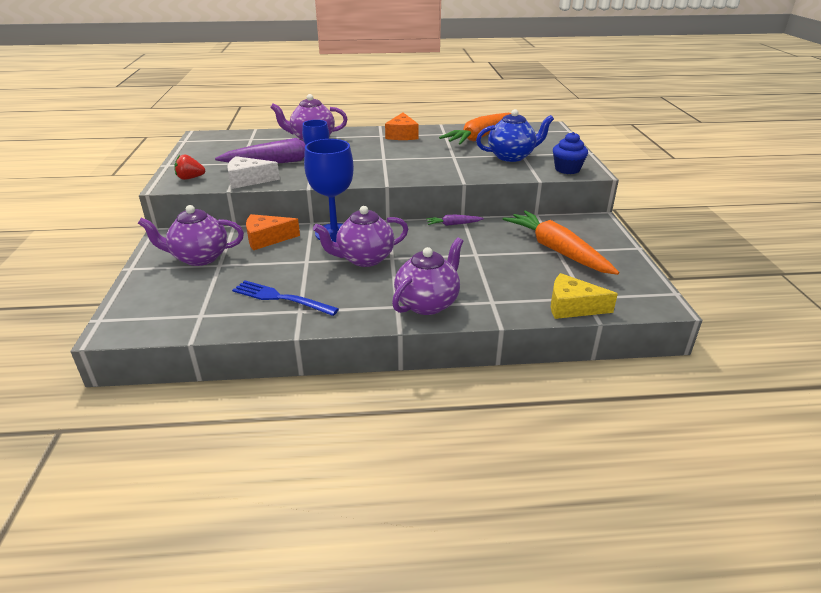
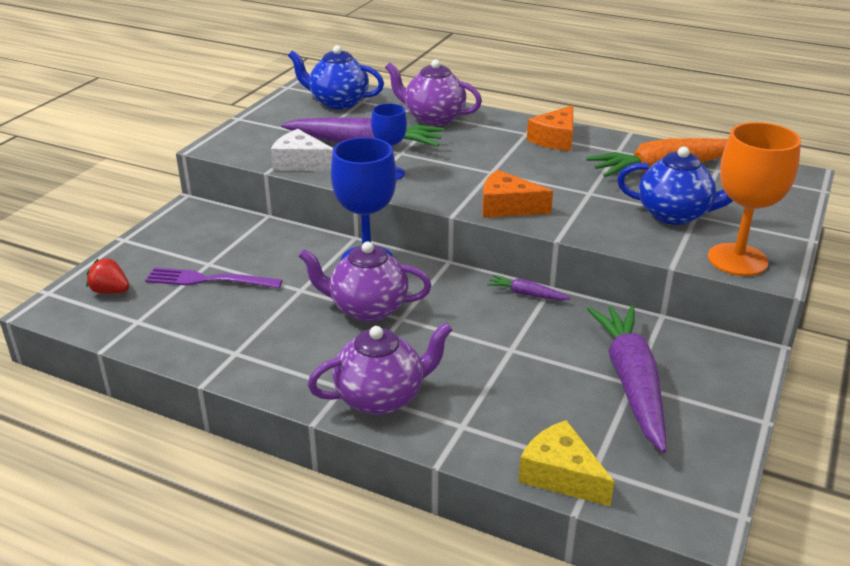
camera: 30 degrees right, 0 degrees up
purple teapot [138,205,244,266] -> none
red strawberry [174,155,205,180] -> red strawberry moved to [86,258,129,294]
blue fork [232,280,339,316] -> none
orange cheese [246,214,300,250] -> orange cheese moved to [482,170,553,218]
orange carrot [503,211,619,275] -> purple carrot [587,305,667,453]
blue cupcake [553,132,588,174] -> orange goblet [708,122,801,276]
none -> purple fork [145,267,283,288]
none -> blue teapot [288,45,384,110]

